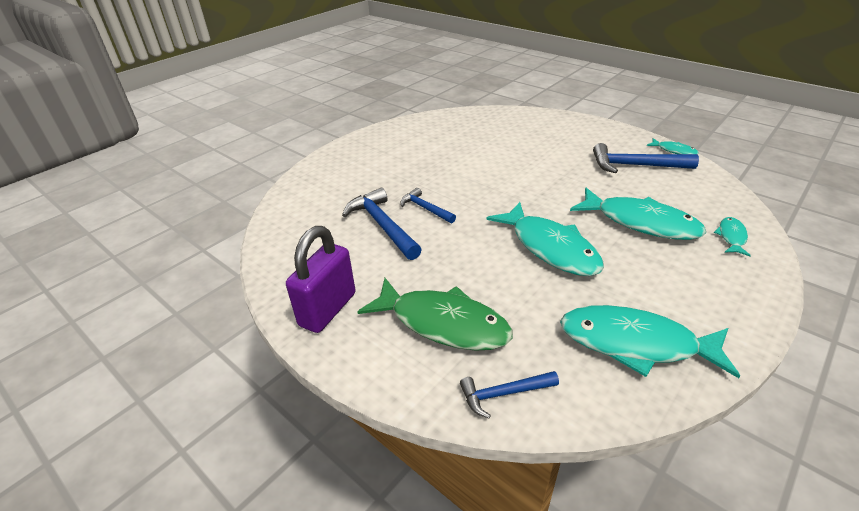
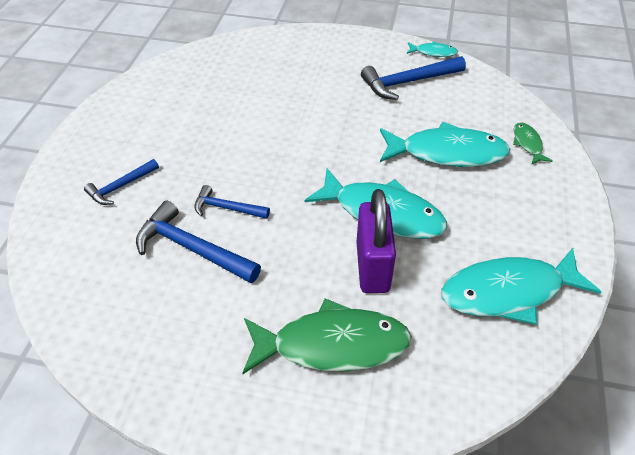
camera: 30 degrees left, 10 degrees up
purple padlock [286,226,355,333] -> purple padlock moved to [357,189,396,293]
blue hammer [460,371,559,418] -> blue hammer moved to [84,159,159,205]
turquoise fish [714,217,751,256] -> green fish [513,122,552,164]

